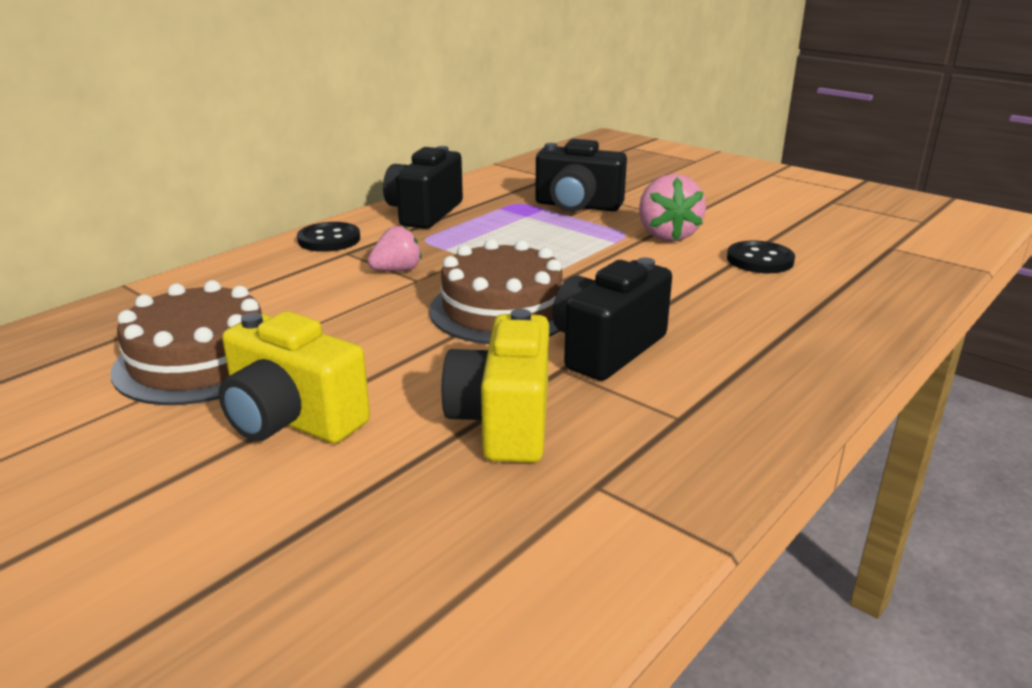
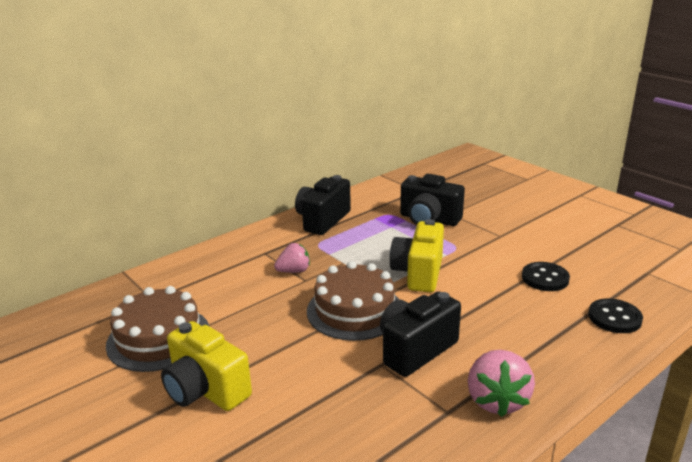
camera: 10 degrees right, 0 degrees up
black button [297,222,360,252] -> black button moved to [588,298,643,333]
yellow camera [441,309,549,463] -> yellow camera moved to [390,219,444,292]
pink strawberry [639,174,706,242] -> pink strawberry moved to [468,350,535,417]

